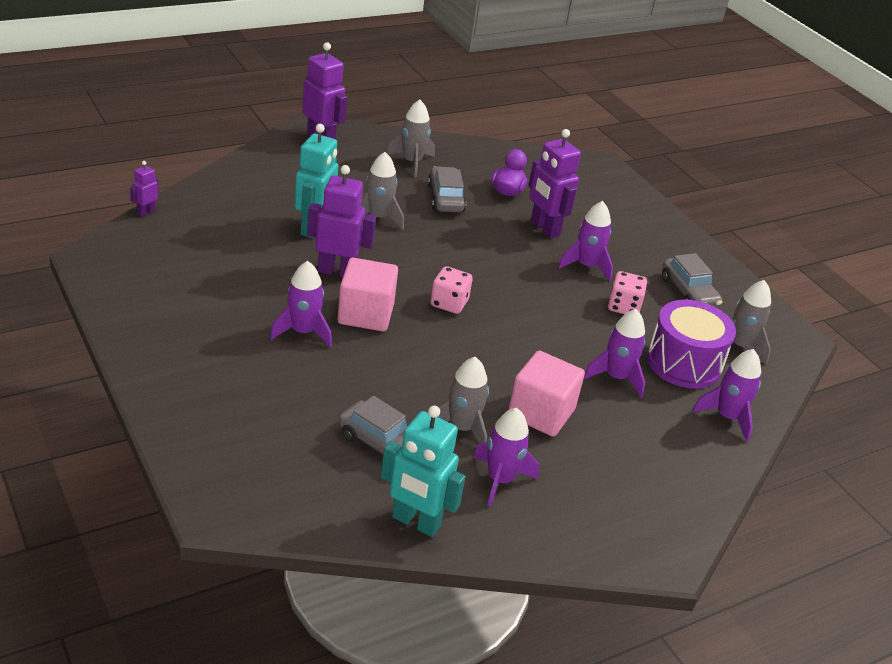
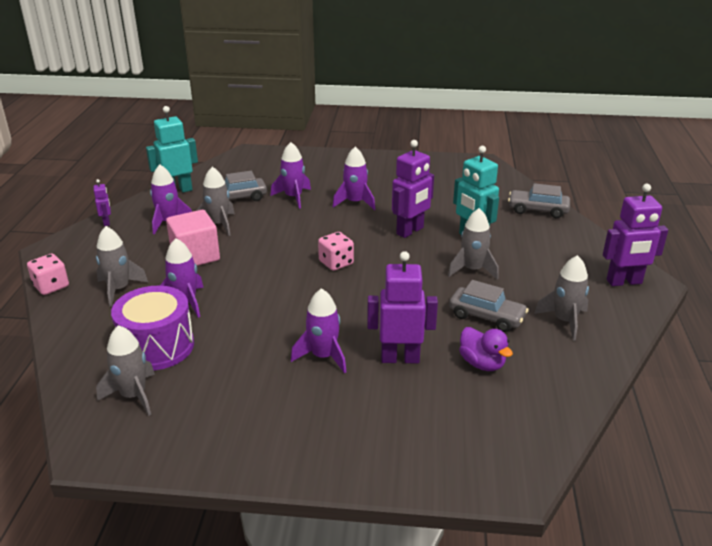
camera: 130 degrees right, 5 degrees down
purple robot [130,161,159,217] -> purple robot moved to [94,179,111,226]
pink cube [337,258,398,331] -> none
pink dice [608,271,647,314] -> pink dice moved to [27,254,69,295]
grey car [662,253,722,308] -> grey car moved to [508,183,570,218]
purple rocket [692,349,761,442] -> purple rocket moved to [271,142,311,209]
none -> grey rocket [96,226,148,307]

